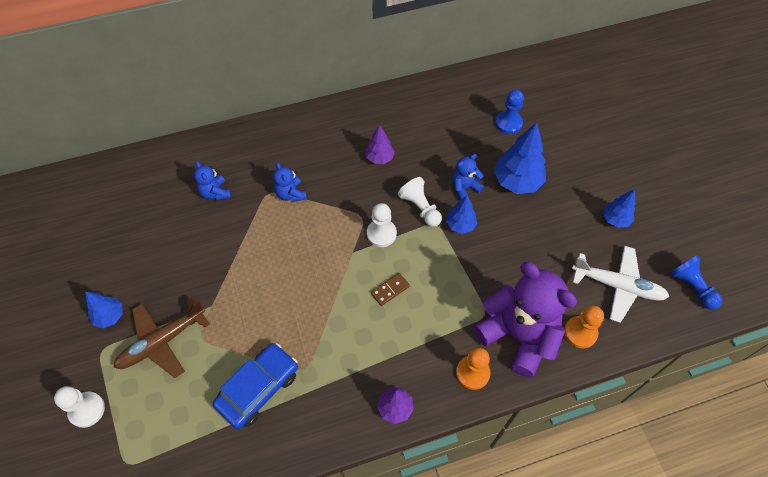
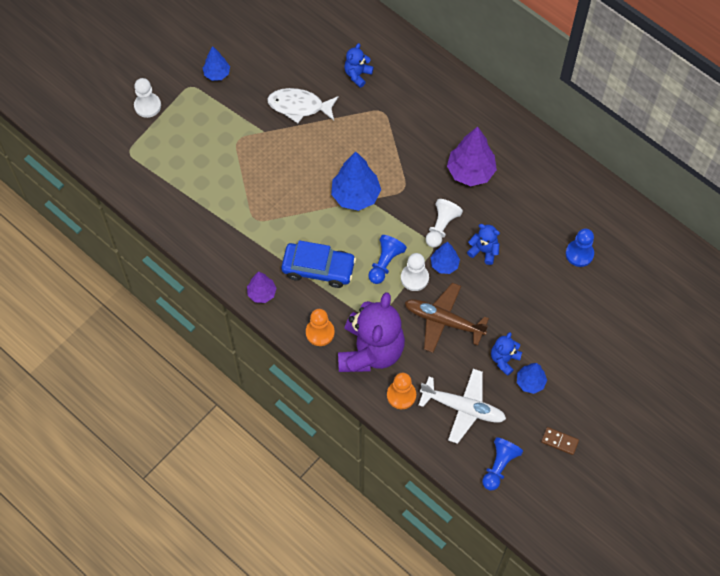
camera: 60 degrees right, 5 degrees up
brown plane [113,298,210,378] -> brown plane moved to [405,283,489,353]
blue car [213,343,298,429] -> blue car moved to [281,240,356,288]
blue teddy bear [273,162,307,202] -> blue teddy bear moved to [491,332,522,376]
purple tree [366,125,395,164] -> purple tree [447,126,497,186], size x1.73
white pawn [367,203,397,247] -> white pawn moved to [401,253,429,291]
brown domino [371,273,410,306] -> brown domino moved to [541,427,579,455]
blue tree [494,122,546,194] -> blue tree moved to [331,151,381,211]
white plane [572,246,669,323] -> white plane turned 60 degrees counterclockwise [419,369,506,444]
none -> white fish [267,88,339,123]
none -> blue pawn [368,235,407,284]

